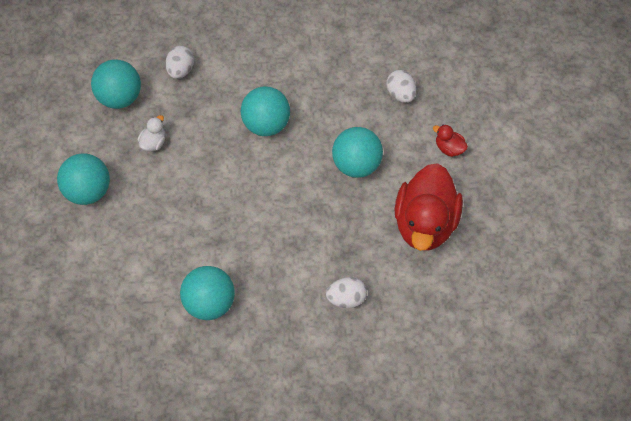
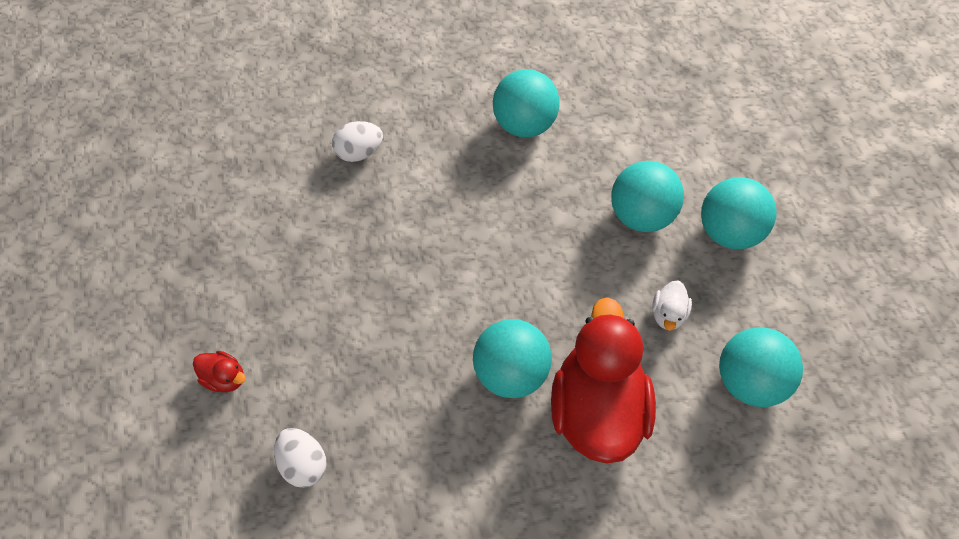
camera: 170 degrees right, 0 degrees up
white egg [165,46,194,79] -> none
turquoise ball [332,127,383,178] -> turquoise ball moved to [611,161,684,232]
red duck [395,163,463,251] -> red duck moved to [551,297,656,463]

